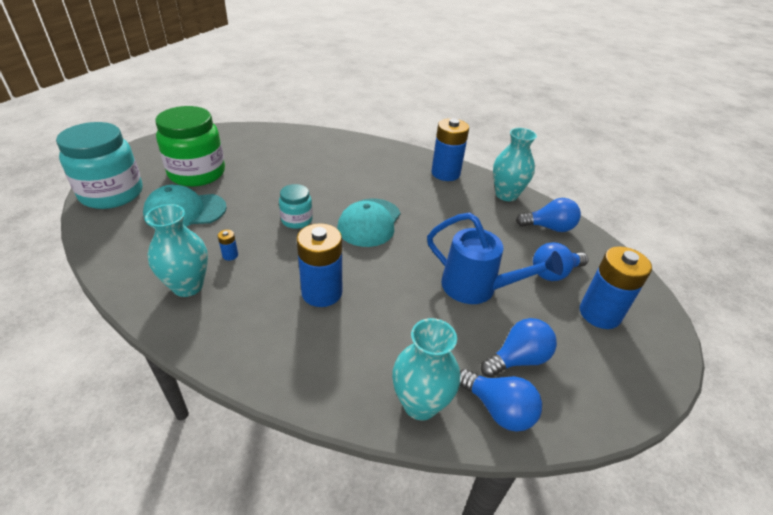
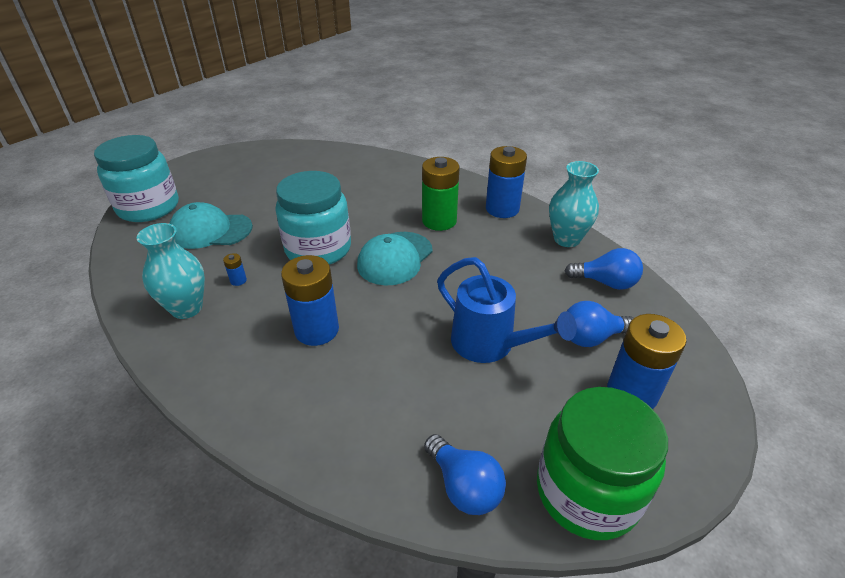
camera: 15 degrees right, 0 degrees up
green jar [155,106,225,187] -> green jar moved to [537,387,668,540]
turquoise jar [279,184,313,229] -> turquoise jar [275,171,351,265], size x1.96
turquoise vase [392,318,460,420] -> none
blue light bulb [481,318,557,378] -> none
none -> green battery [422,157,460,231]

